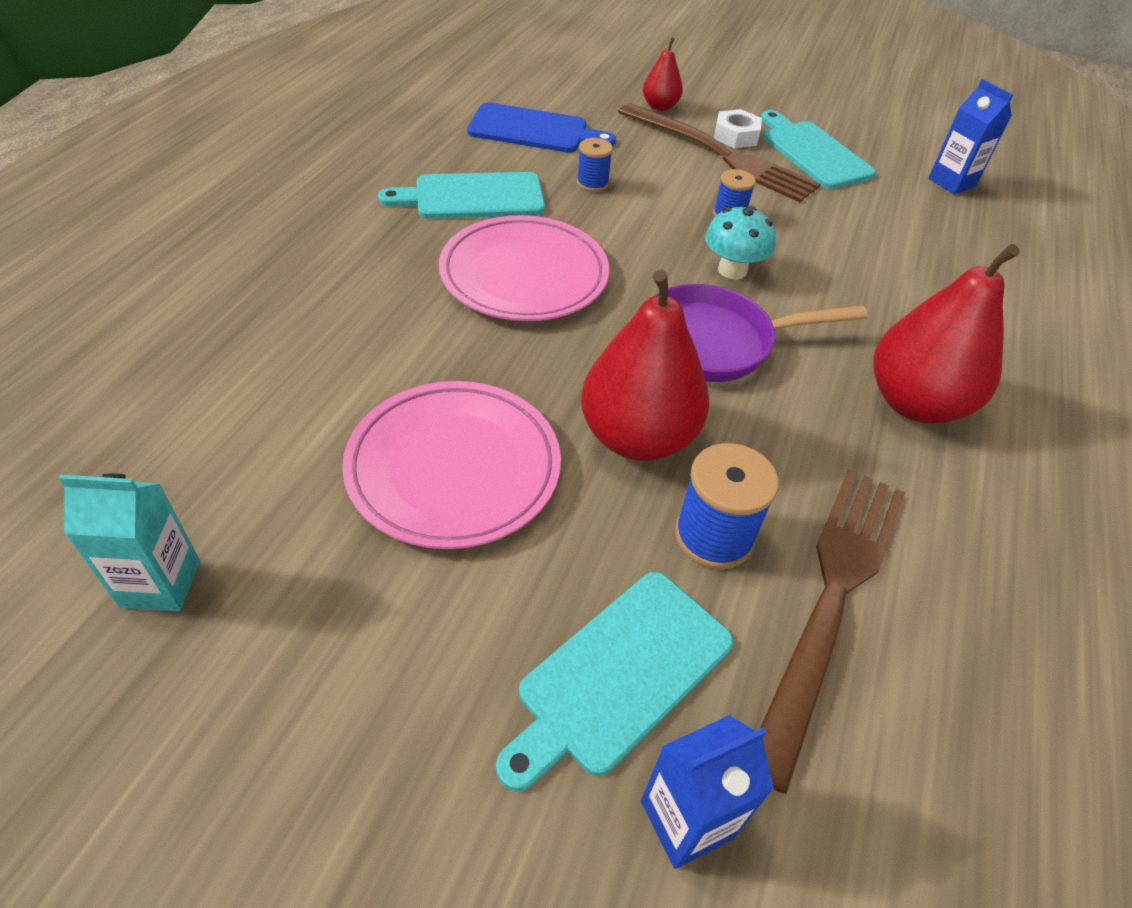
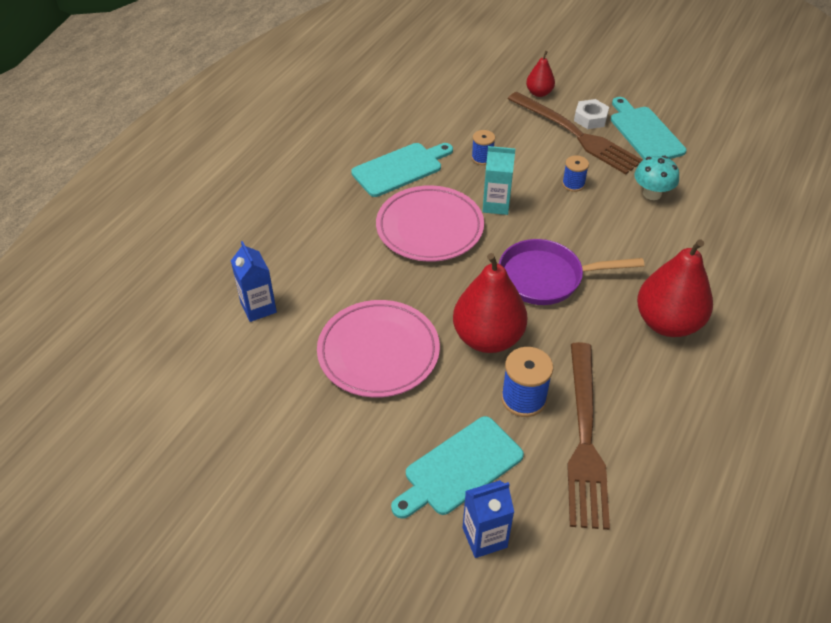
camera: 10 degrees right, 0 degrees up
turquoise carton [59,473,200,611] -> turquoise carton moved to [482,146,515,215]
turquoise cutting board [378,172,545,219] -> turquoise cutting board turned 150 degrees clockwise [351,143,453,197]
blue cutting board [467,103,616,153] -> none
turquoise mushroom [705,206,776,279] -> turquoise mushroom moved to [634,156,679,200]
brown fork [760,469,905,794] -> brown fork turned 150 degrees clockwise [567,342,610,530]
blue carton [928,79,1013,195] -> blue carton moved to [231,241,277,322]

